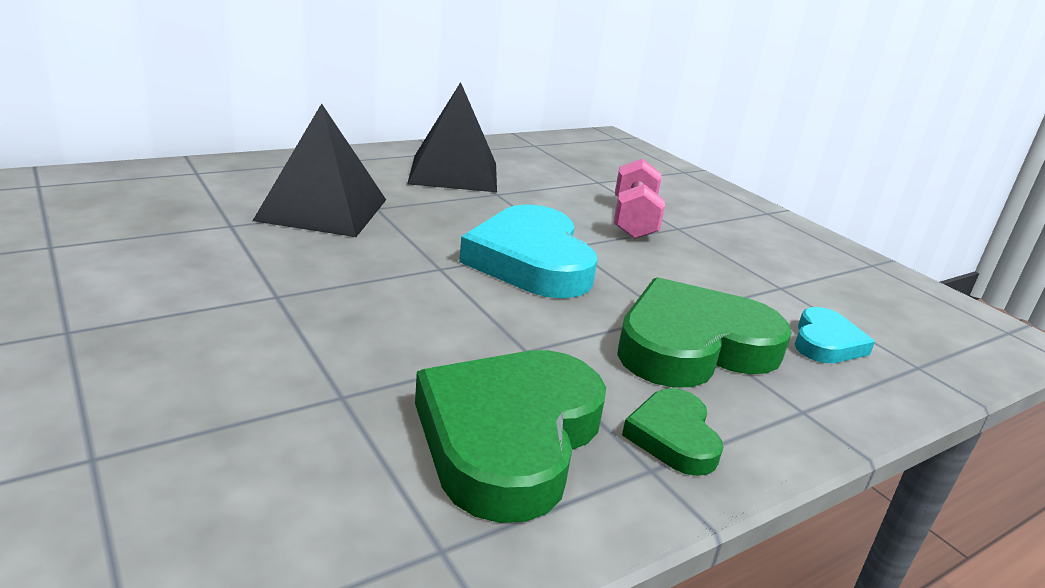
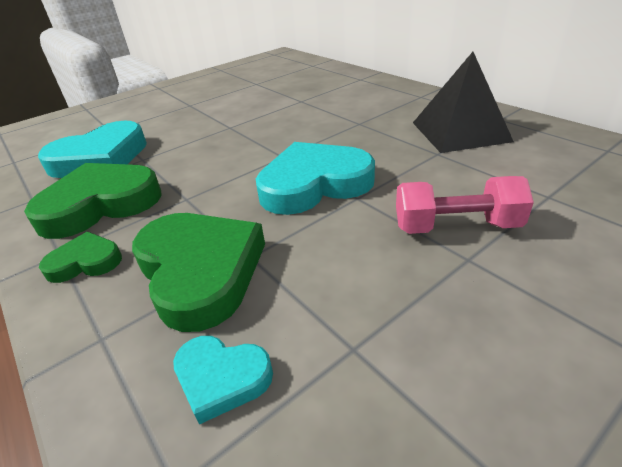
camera: 90 degrees right, 10 degrees up
black pyramid [253,103,386,237] -> none
green heart [415,350,606,523] -> green heart turned 45 degrees counterclockwise [24,163,162,239]
none -> turquoise heart [38,120,147,178]

